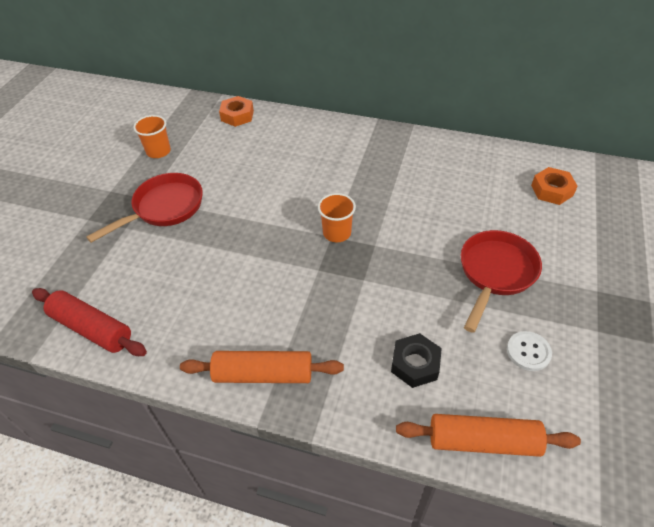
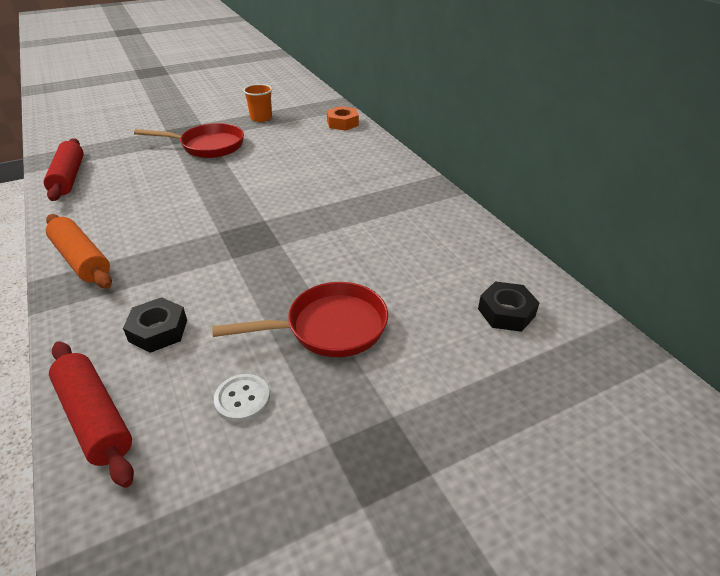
camera: 45 degrees right, 10 degrees down
orange cup [318,193,356,242] -> none
orange rolling pin [396,414,581,457] -> red rolling pin [49,341,134,488]
orange nut [531,167,578,205] -> black nut [478,282,539,332]

